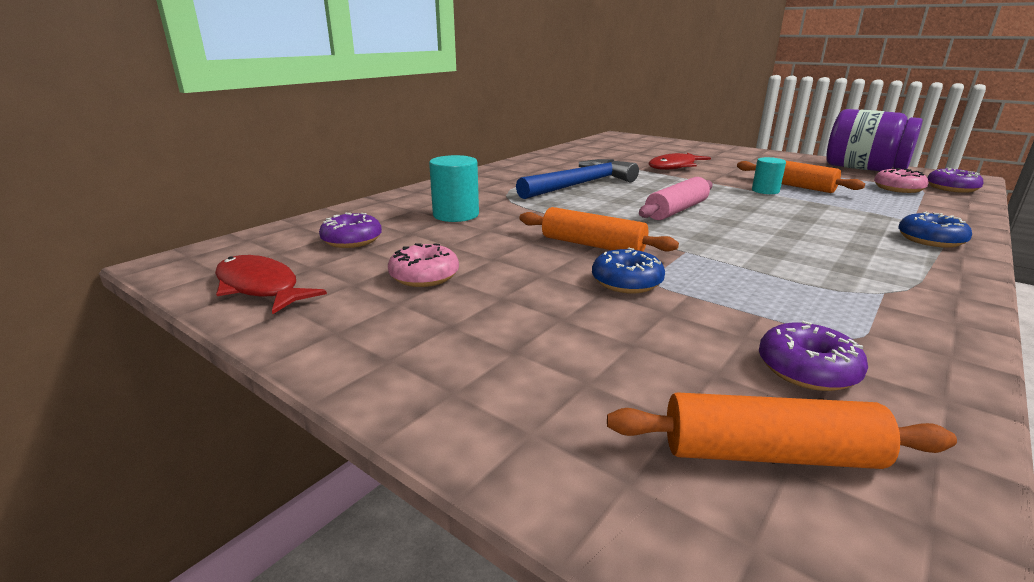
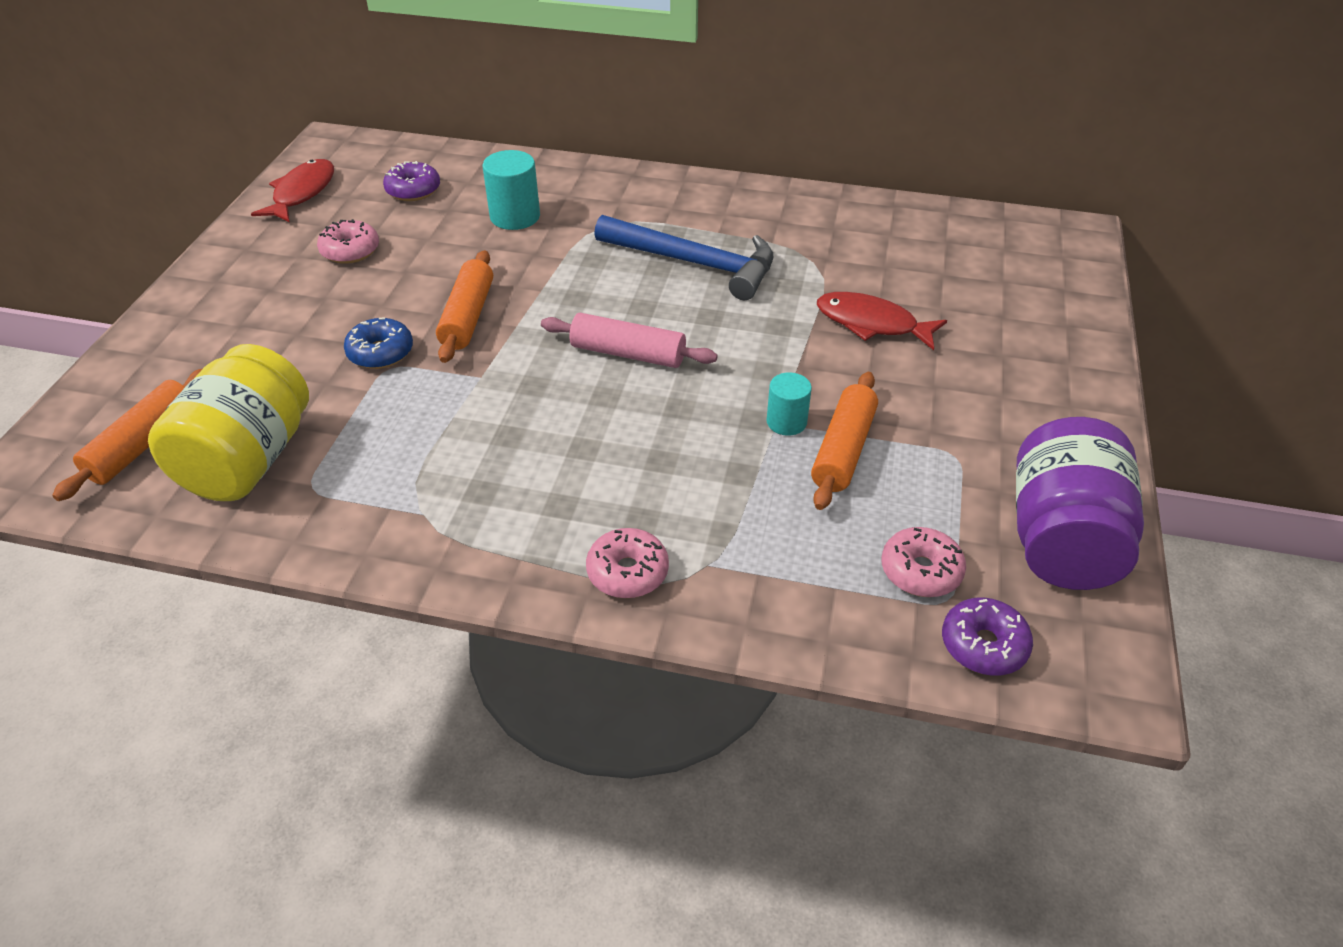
camera: 65 degrees right, 20 degrees up
orange rolling pin [607,393,957,469] -> orange rolling pin turned 45 degrees clockwise [52,369,202,501]
purple donut [759,321,868,391] -> yellow jar [148,344,309,501]
blue donut [898,212,972,248] -> pink donut [586,528,669,598]

